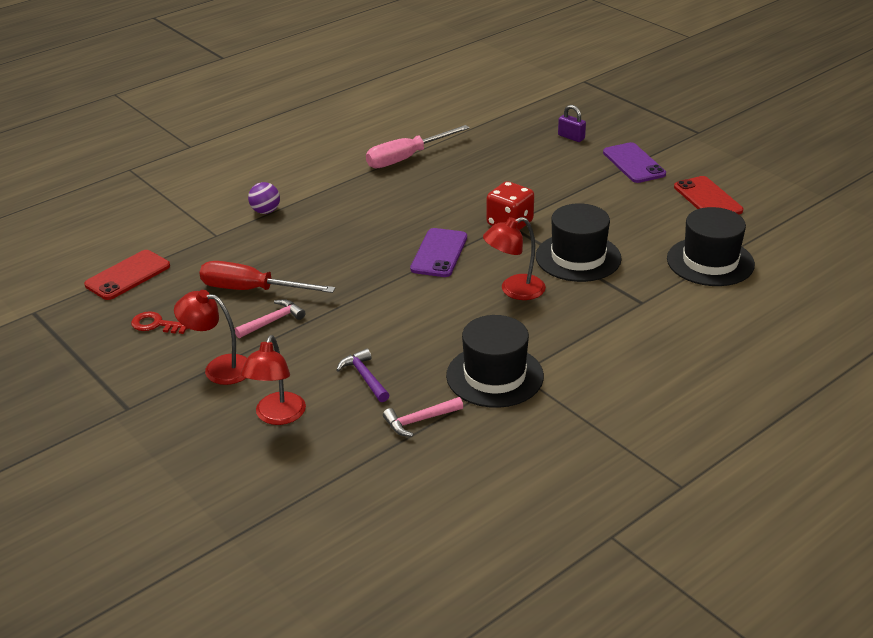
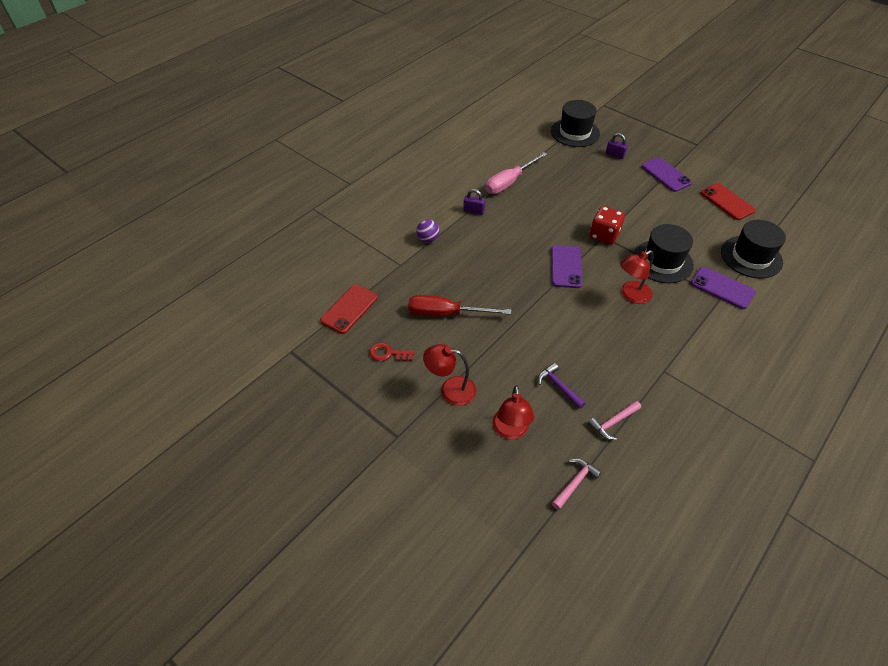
camera: 10 degrees left, 15 degrees up
pink hammer [234,299,305,338] -> pink hammer moved to [552,458,602,510]
black hat [446,315,544,408] -> black hat moved to [551,100,600,147]
none -> purple padlock [463,189,485,215]
none -> purple phone [691,267,756,309]

